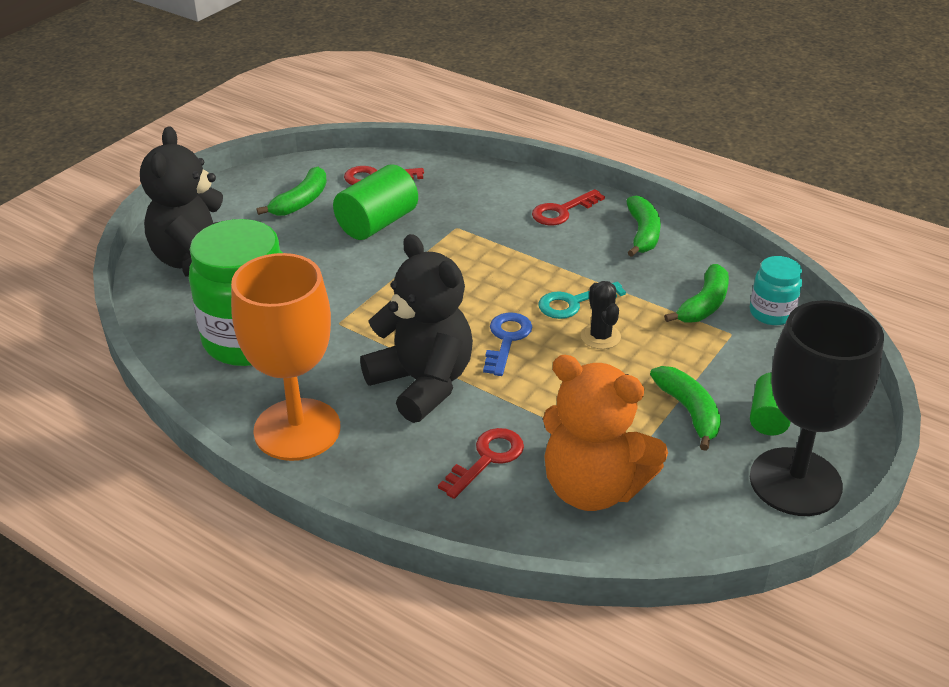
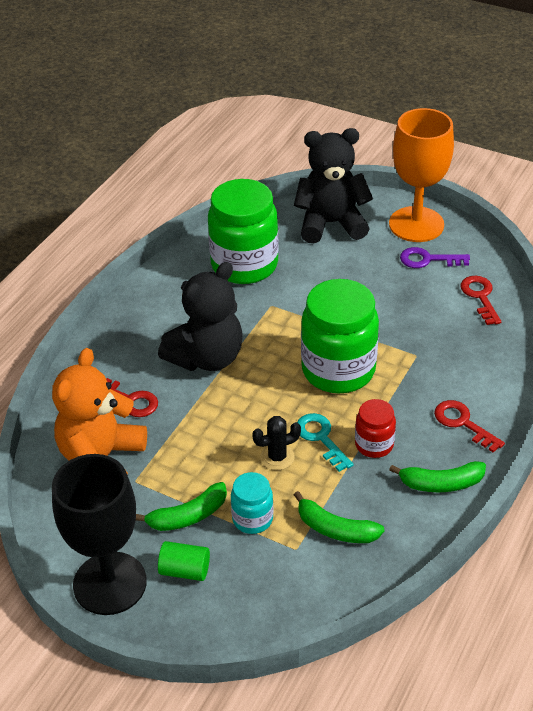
camera: 85 degrees right, 5 degrees up
orange goblet [231,253,340,461] -> orange goblet moved to [389,108,454,242]
green banana [256,167,327,216] -> purple key [400,247,470,268]
green cylinder [333,164,418,240] -> none
blue key [483,313,532,376] -> none
turquoise jar [750,256,802,325] -> turquoise jar moved to [231,472,274,534]
none -> green jar [301,279,379,393]
none -> red jar [355,399,396,458]

